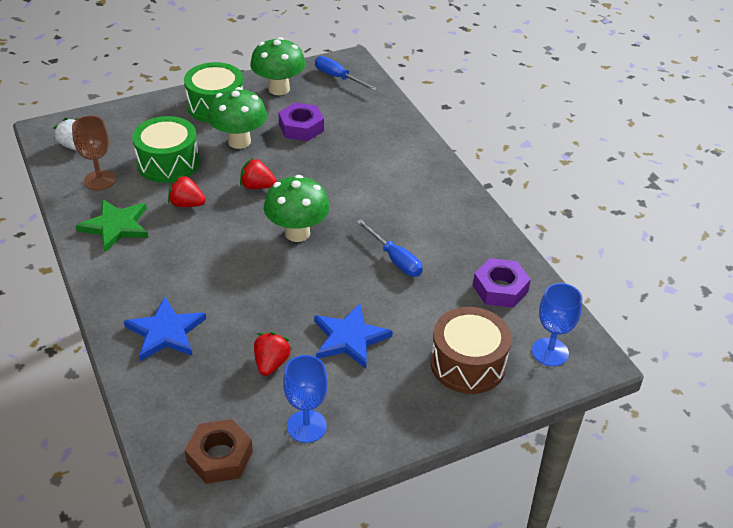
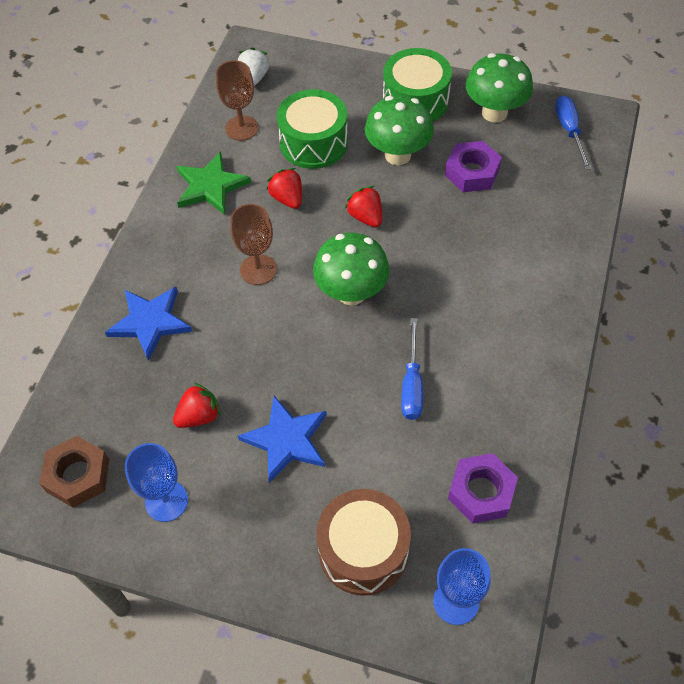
camera: 45 degrees right, 15 degrees up
none -> brown goblet [230,204,277,285]

